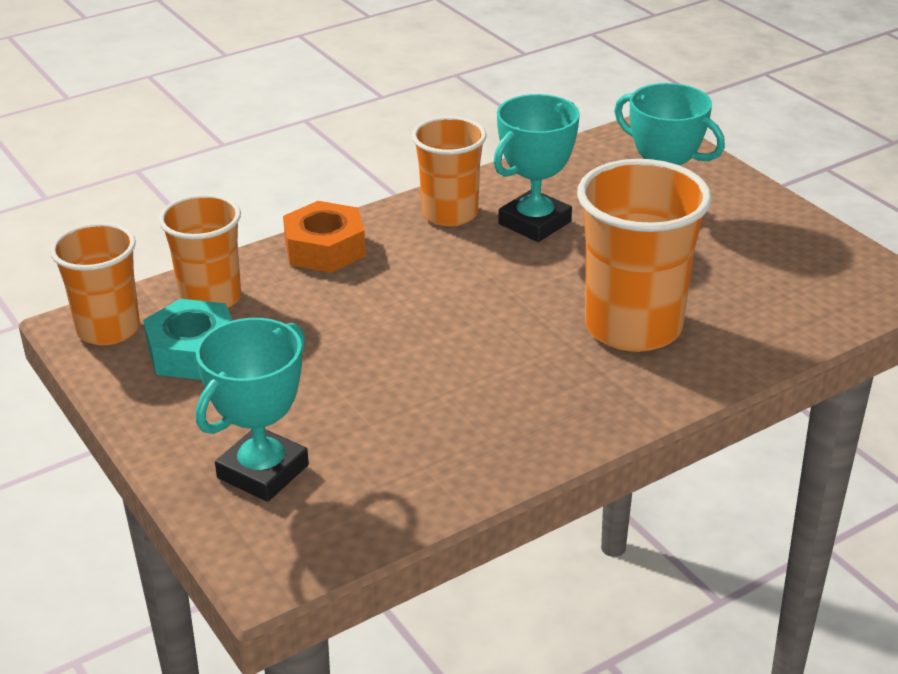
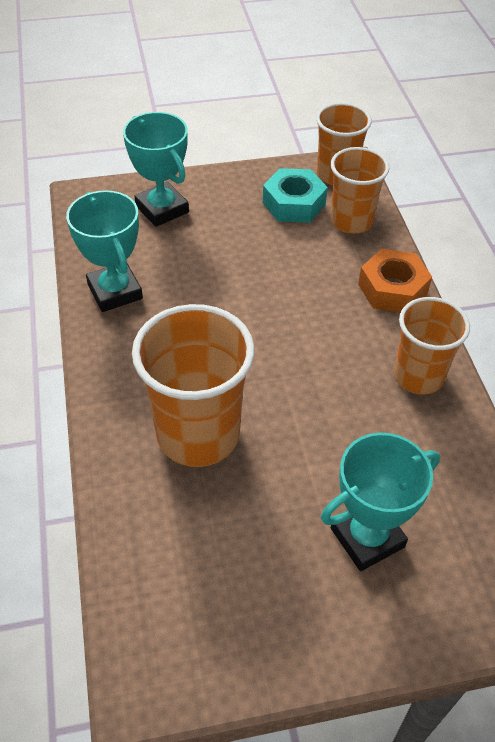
camera: 110 degrees right, 15 degrees up
turquoise trophy [493,94,580,242] -> turquoise trophy moved to [66,190,143,312]

